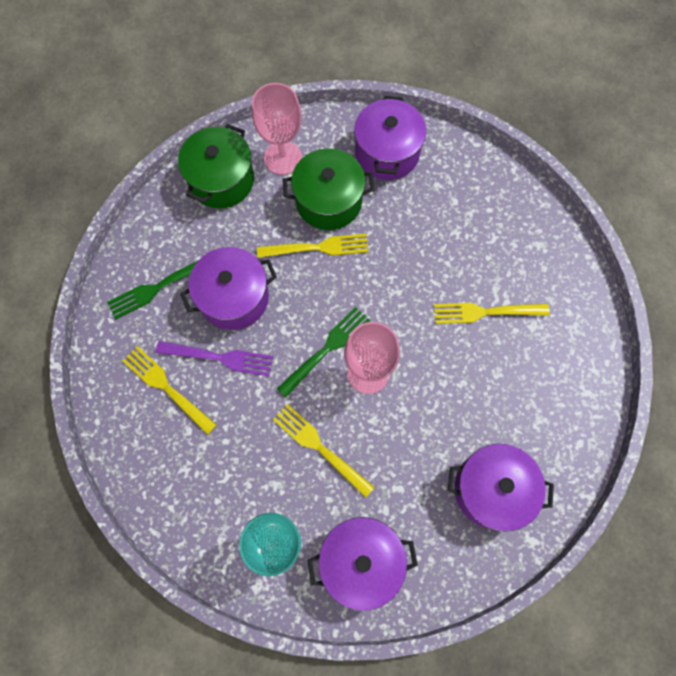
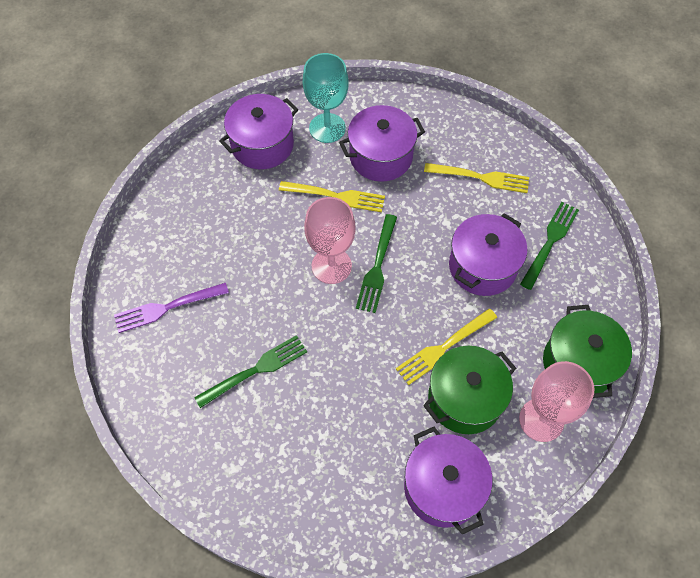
camera: 150 degrees right, 10 degrees down
purple fork [156,341,273,376] -> purple fork moved to [114,283,229,333]
yellow fork [434,303,550,324] -> green fork [194,335,307,408]
purple pot [448,444,554,531] -> purple pot moved to [339,105,425,182]

